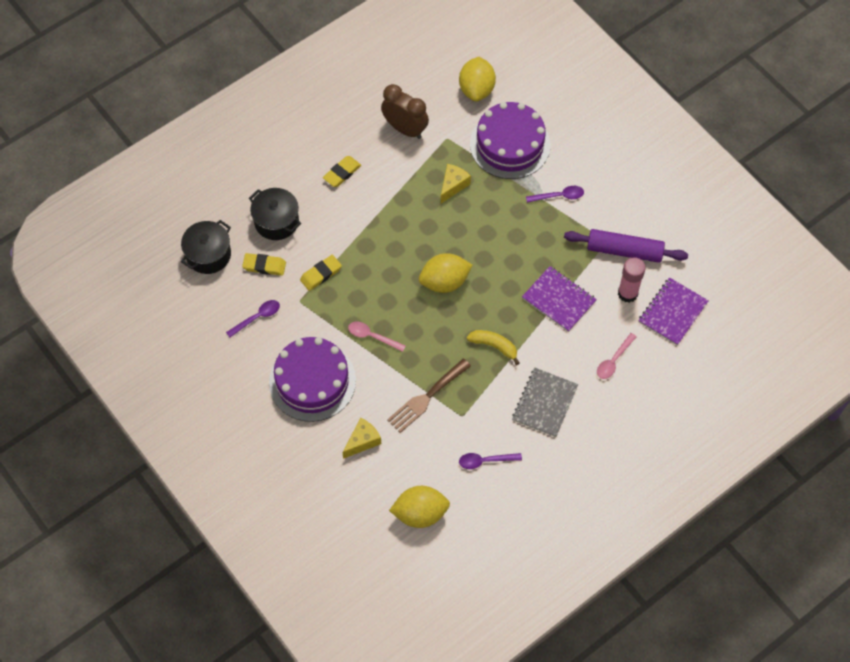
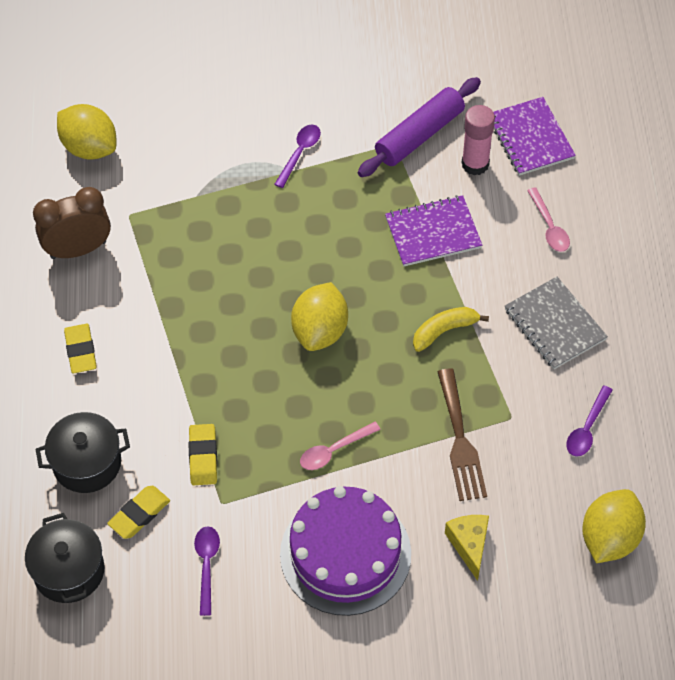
camera: 55 degrees left, 5 degrees down
yellow cheese [441,164,471,203] -> none
purple cake [470,102,551,179] -> none

